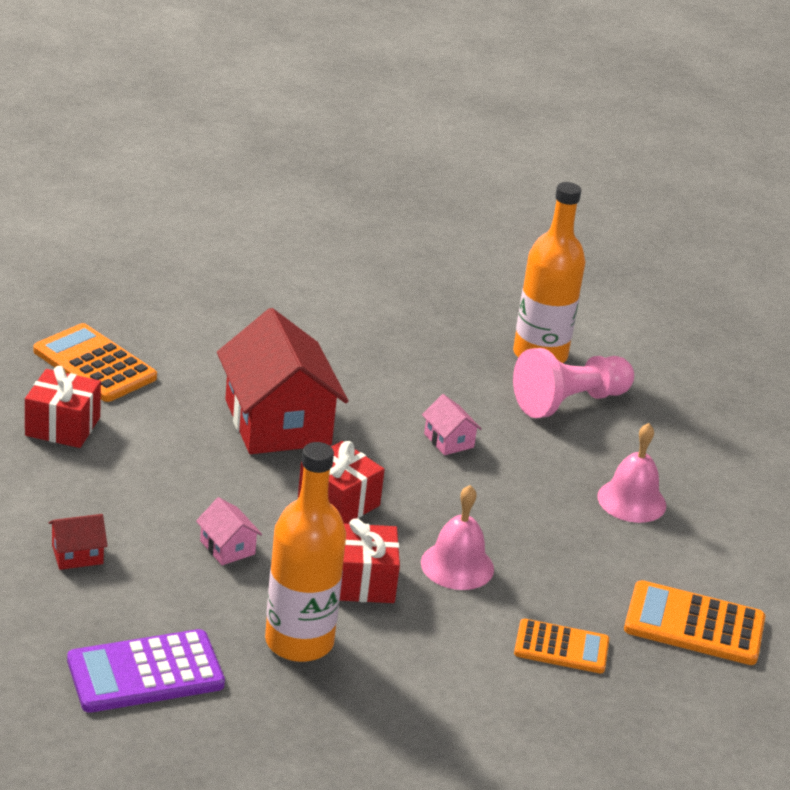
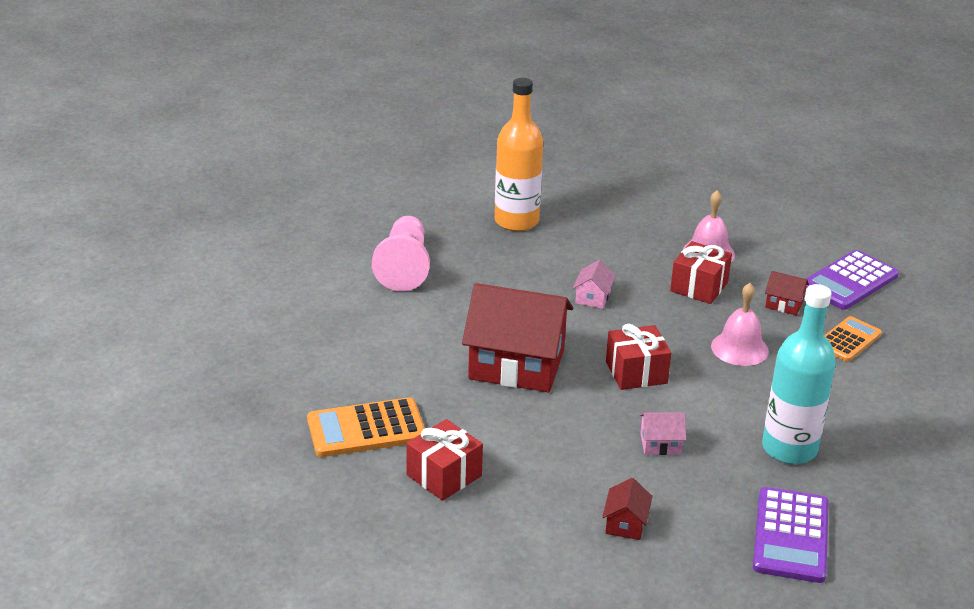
camera: 55 degrees left, 0 degrees up
orange bottle [265,442,346,662] -> turquoise bottle [762,284,836,464]
red gift [340,518,400,603] -> red gift moved to [670,241,732,304]
pink house [422,394,482,455] -> pink house turned 75 degrees counterclockwise [573,260,616,309]
pink pawn [513,348,634,418] -> pink pawn moved to [372,216,430,291]
orange calculator [624,580,765,665] -> purple calculator [805,250,899,310]
none -> red house [765,271,809,315]

